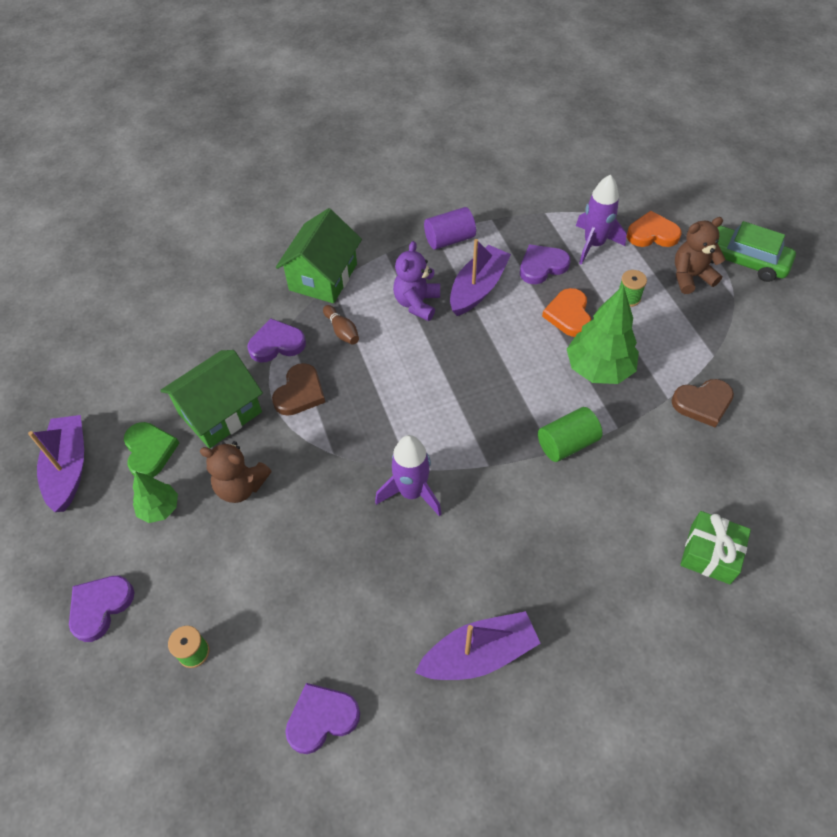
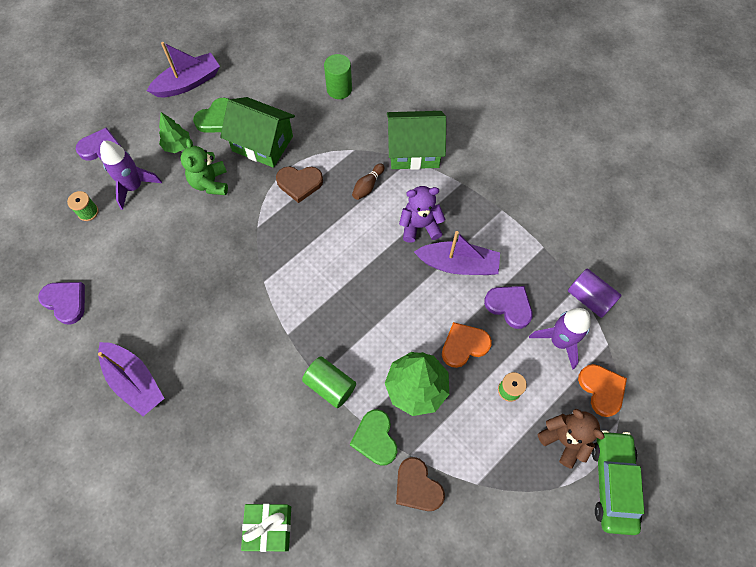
camera: 65 degrees right, 10 degrees up
brown teddy bear [200,441,272,503] -> green teddy bear [180,139,228,195]
purple heart [248,318,306,363] -> none
purple rocket [375,435,442,517] -> purple rocket moved to [100,141,162,210]
purple cylinder [424,207,476,250] -> purple cylinder moved to [568,269,622,318]
none -> green cylinder [324,54,352,99]
none -> green heart [350,409,397,466]

